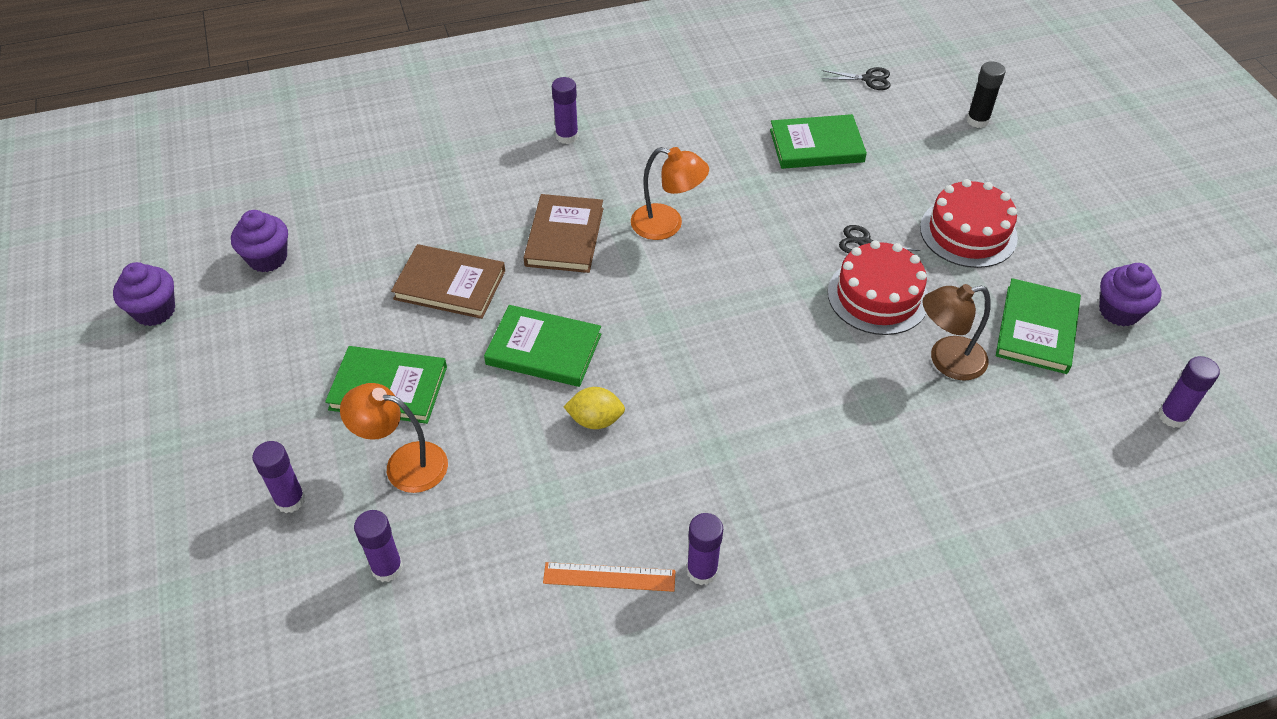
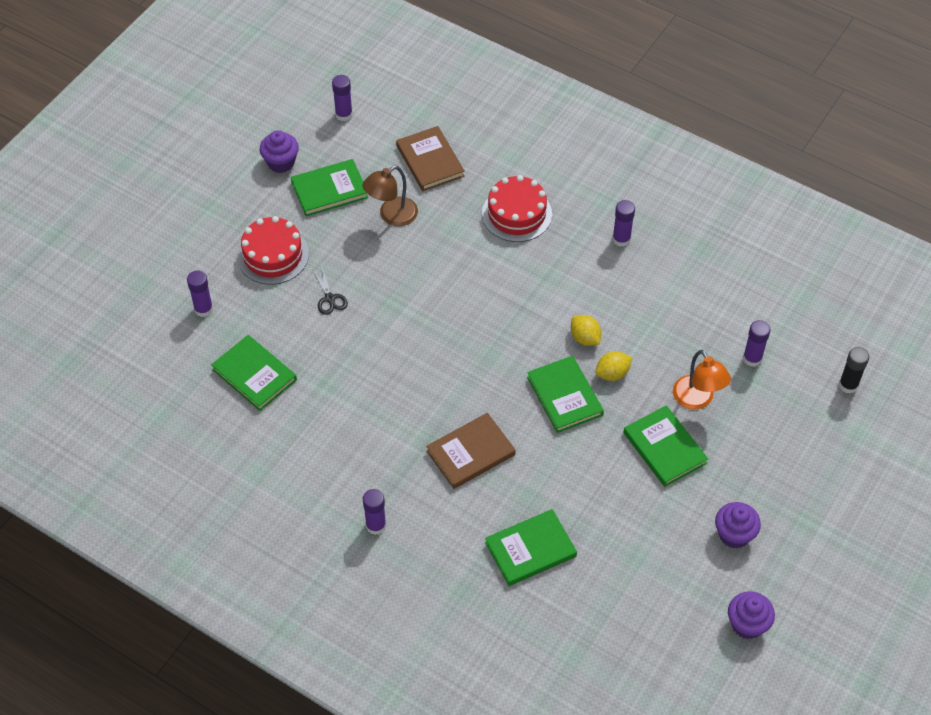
camera: 130 degrees left, 5 degrees up
purple cupcake [231,210,288,272] -> purple cupcake moved to [715,502,761,548]
purple glue stick [252,441,306,513] -> purple glue stick moved to [187,271,213,317]
brown book [391,244,505,319] -> brown book moved to [396,126,465,191]
orange ruler [543,562,676,592] -> none
orange lamp [631,147,709,240] -> none
black scissors [822,67,891,90] -> none
red cake [828,240,928,335] -> red cake moved to [482,175,552,242]
brown lamp [922,284,991,381] -> brown lamp turned 105 degrees clockwise [363,166,418,226]
black glue stick [967,61,1006,128] -> black glue stick moved to [839,347,869,393]
none -> green book [485,509,577,586]
none -> yellow lemon [595,351,632,381]

